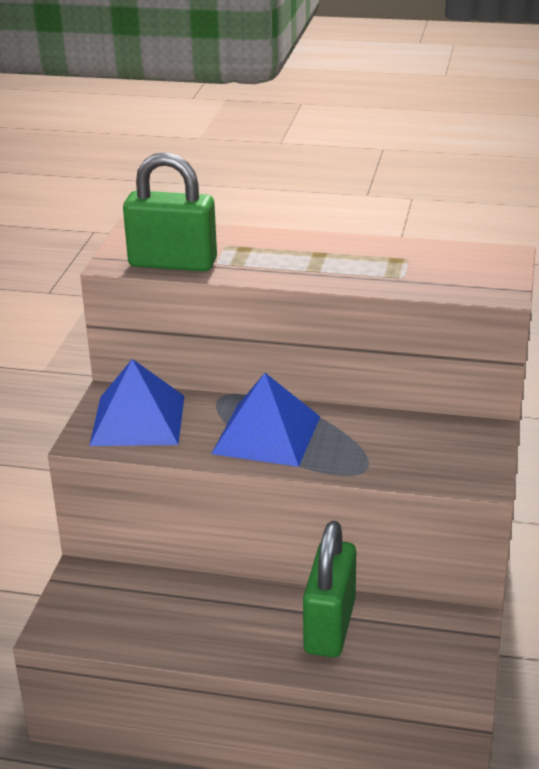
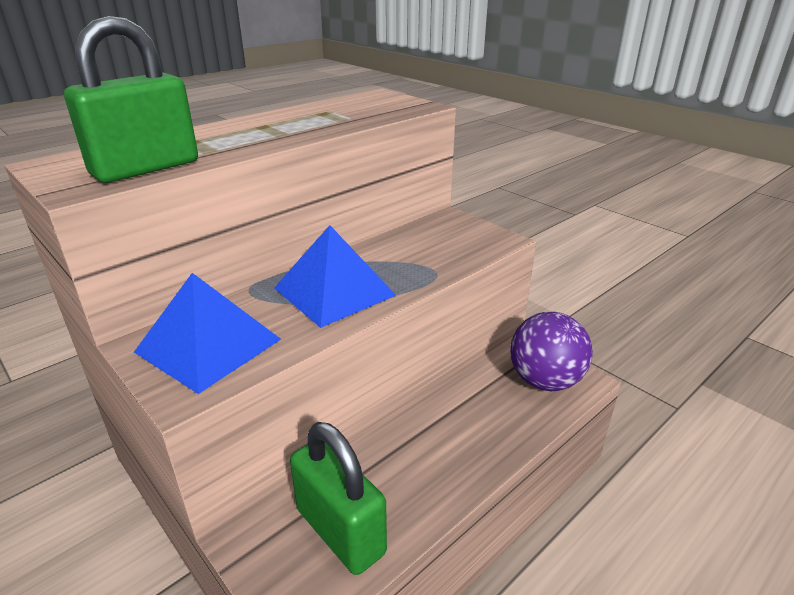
camera: 55 degrees left, 0 degrees up
green padlock [303,521,356,658] -> green padlock moved to [290,422,387,575]
none -> purple ball [510,312,593,391]

